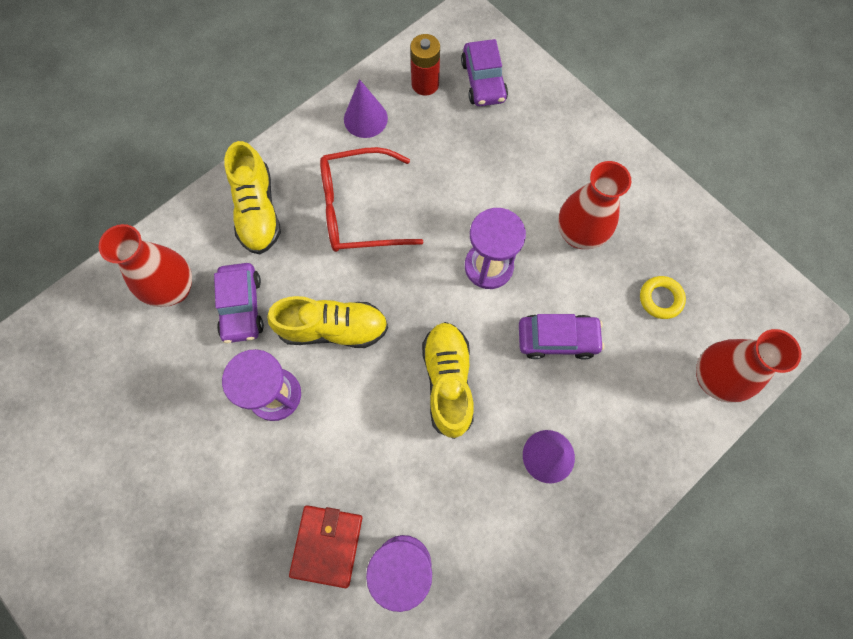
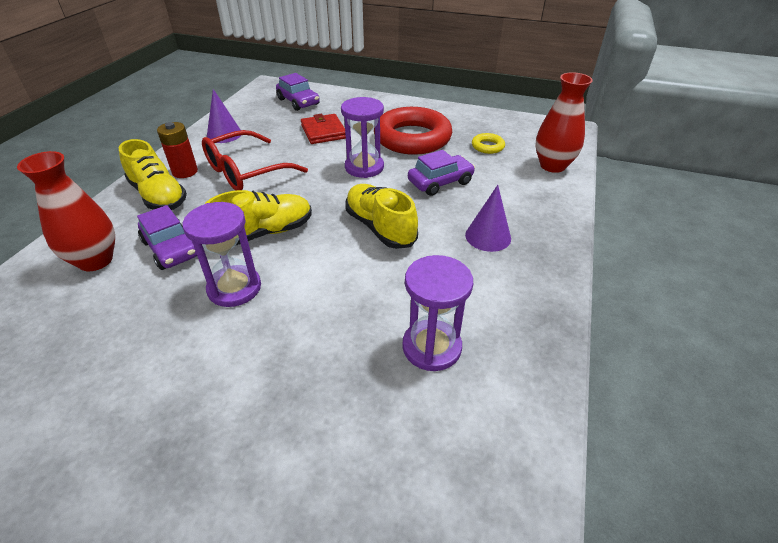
camera: 30 degrees left, 30 degrees down
red wallet [289,506,362,588] -> red wallet moved to [301,114,346,144]
red battery [410,34,440,96] -> red battery moved to [157,122,198,178]
red vase [558,161,631,249] -> red ring [374,107,452,155]

